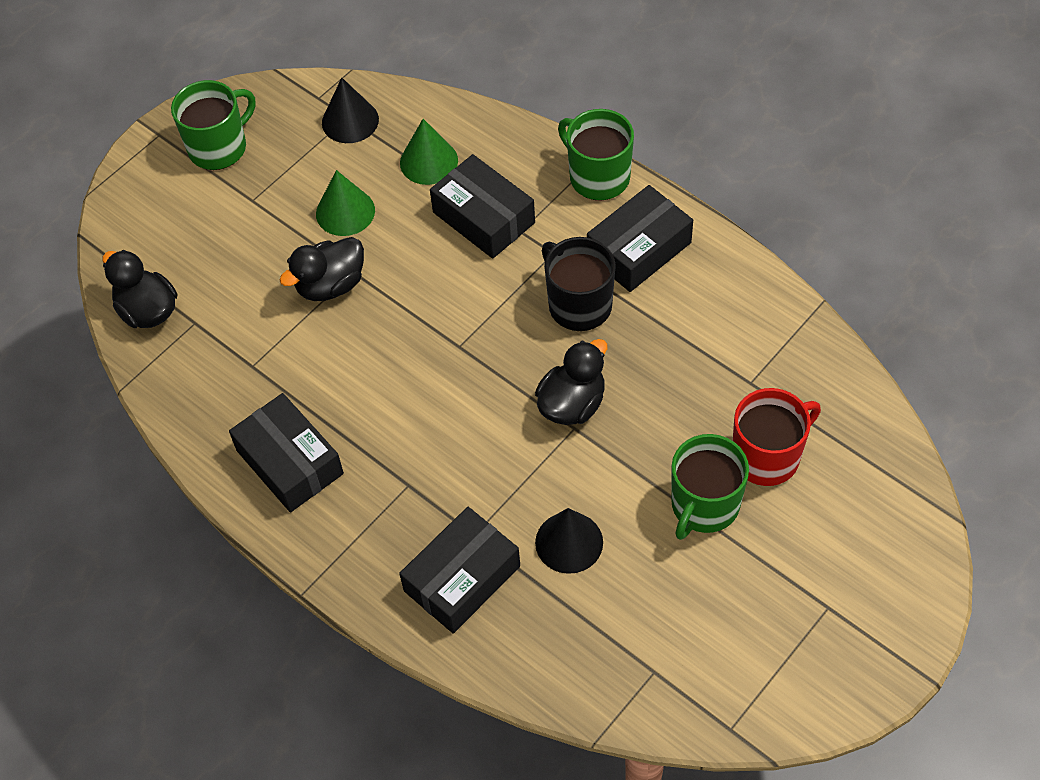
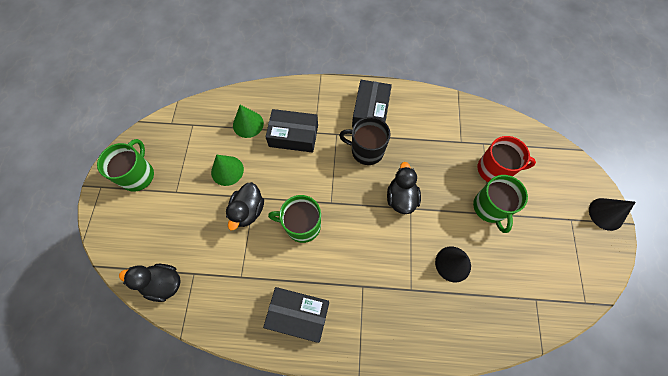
camera: 40 degrees left, 10 degrees up
black cone [322,78,379,143] -> black cone moved to [589,198,636,231]
black box [399,507,520,634] -> none
green mug [558,109,634,201] -> green mug moved to [268,195,321,243]
red mug [733,388,821,486] -> red mug turned 75 degrees clockwise [477,136,536,182]

